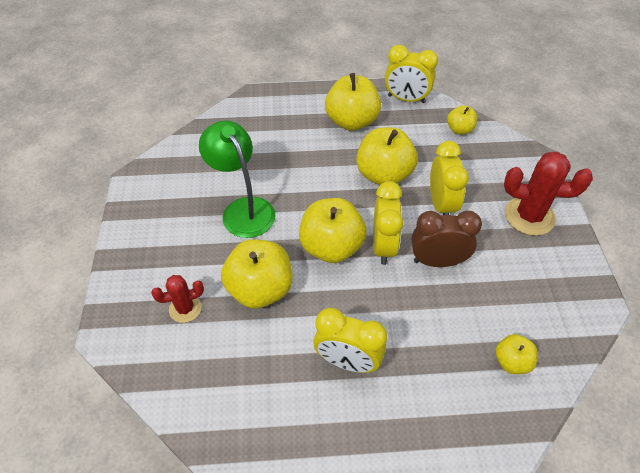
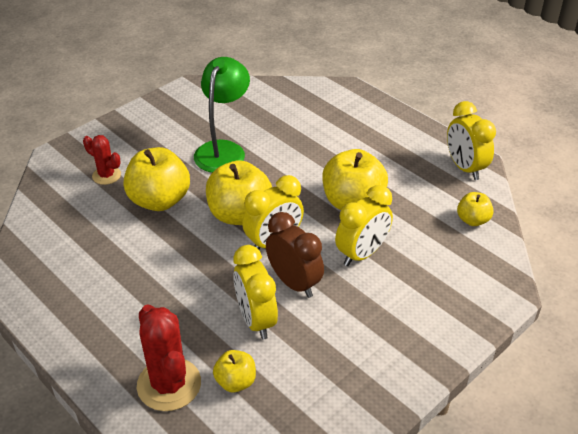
camera: 50 degrees right, 10 degrees down
yellow clock [313,308,387,373] -> yellow clock moved to [233,245,278,339]
yellow apple [325,73,381,131] -> none
red cactus [504,151,593,236] -> red cactus moved to [137,304,201,411]

